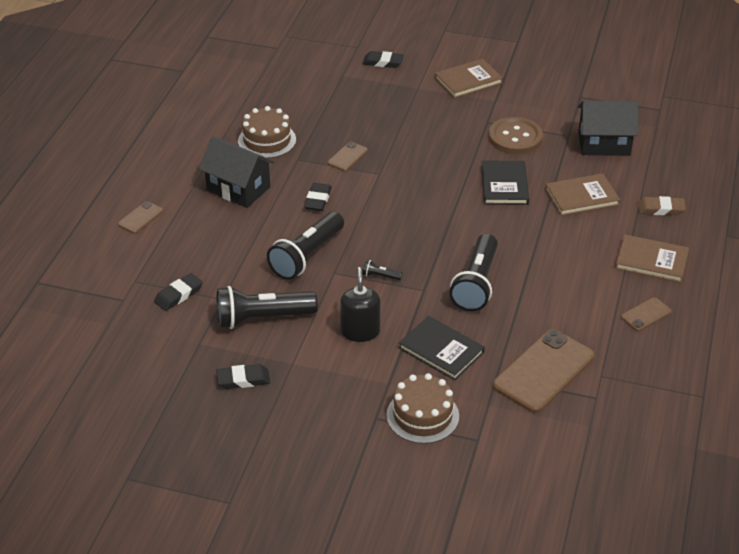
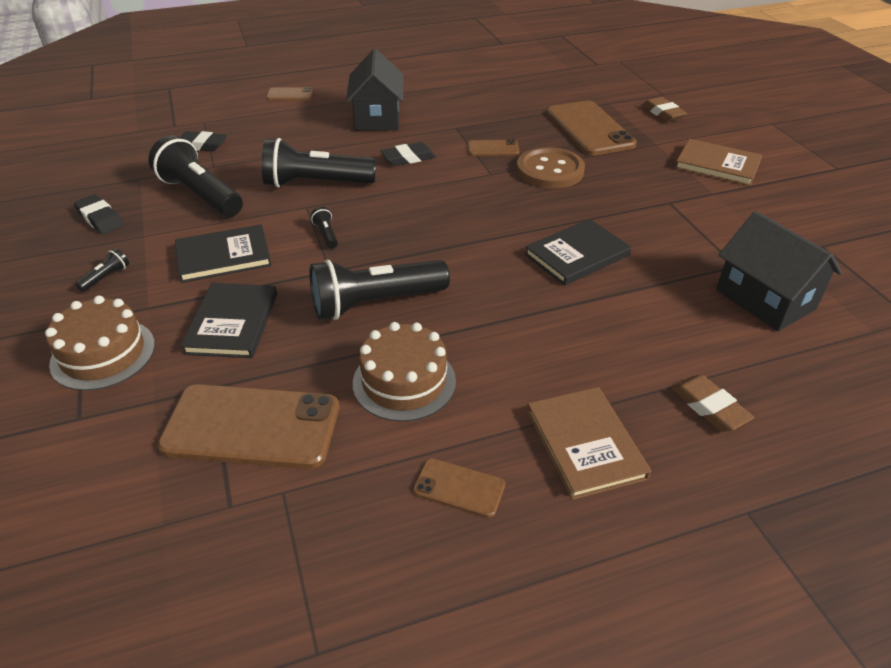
camera: 55 degrees right, 0 degrees up
brown cake [238,106,296,158] -> brown cake moved to [353,322,456,422]
black soap dispenser [340,267,381,342] -> black book [175,224,272,283]
black eraser [362,51,404,68] -> brown eraser [642,97,687,122]
brown button [489,117,543,154] -> brown button moved to [517,147,585,188]
brown book [545,173,620,216] -> none
none -> black flashlight [75,248,129,292]
none -> brown phone [547,100,637,156]

